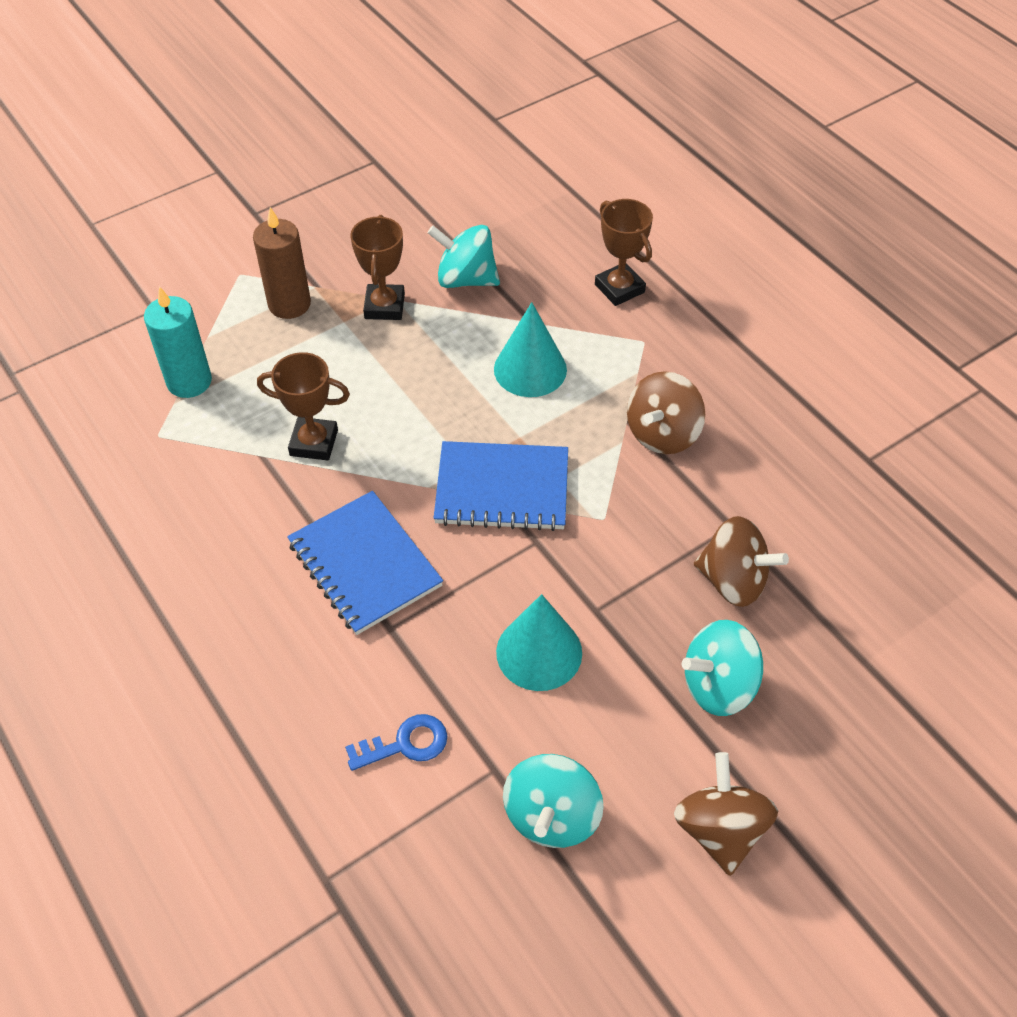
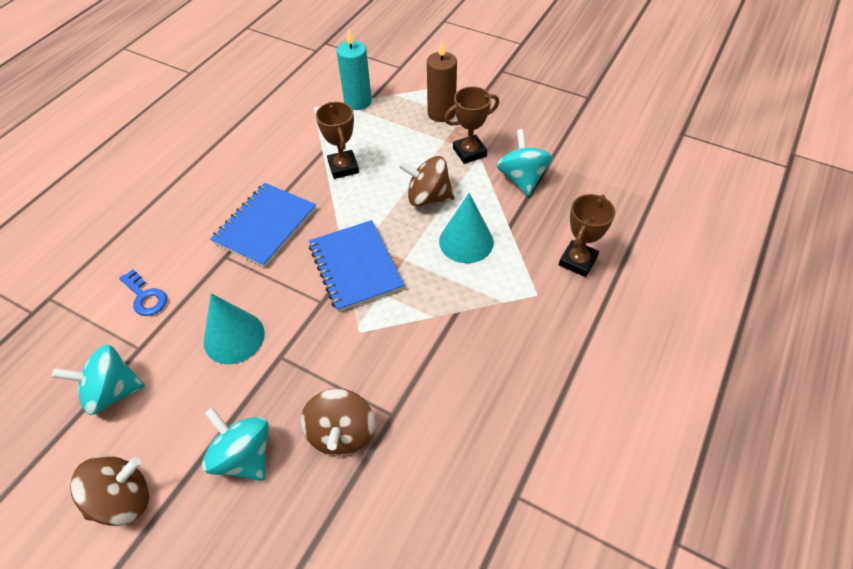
camera: 65 degrees right, 0 degrees up
brown spinning top [627,371,705,454] -> brown spinning top moved to [398,156,455,206]

